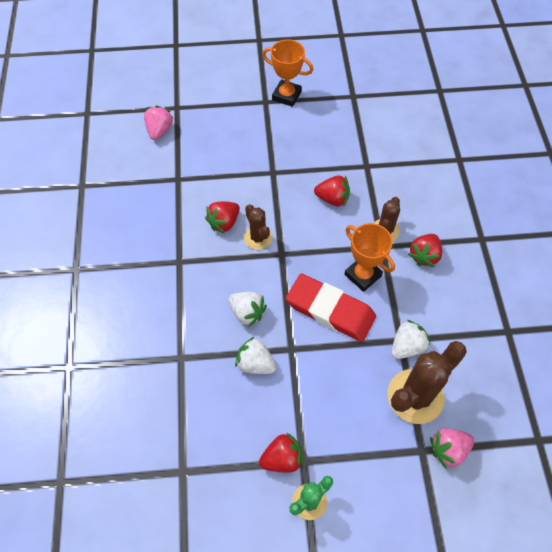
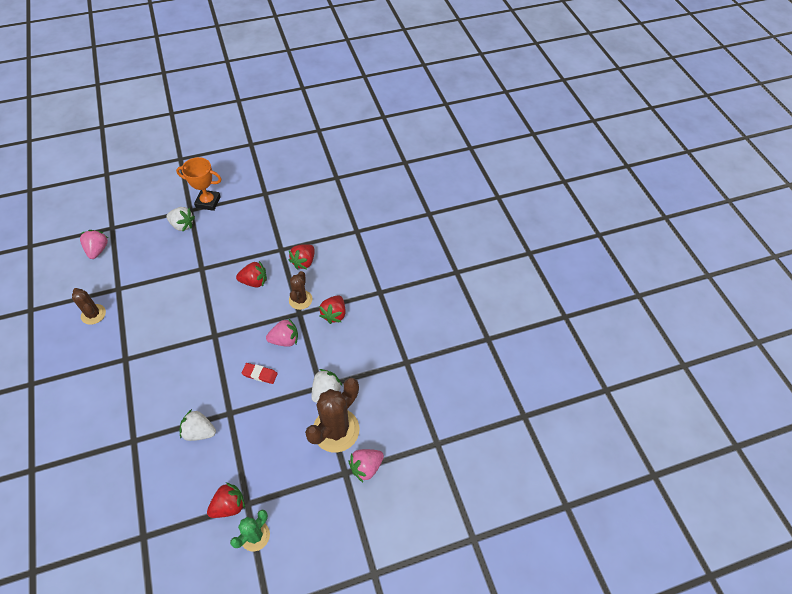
camera: 15 degrees left, 5 degrees down
red strawberry [205,201,240,234] -> red strawberry moved to [289,244,315,270]
white strawberry [229,292,267,327] -> white strawberry moved to [166,207,195,232]
brown cactus [244,204,272,250] -> brown cactus moved to [72,288,106,325]
red eraser [286,273,376,342] -> red eraser [241,363,278,384], size x0.46
orange trophy [344,223,395,292] -> pink strawberry [266,318,298,347]

